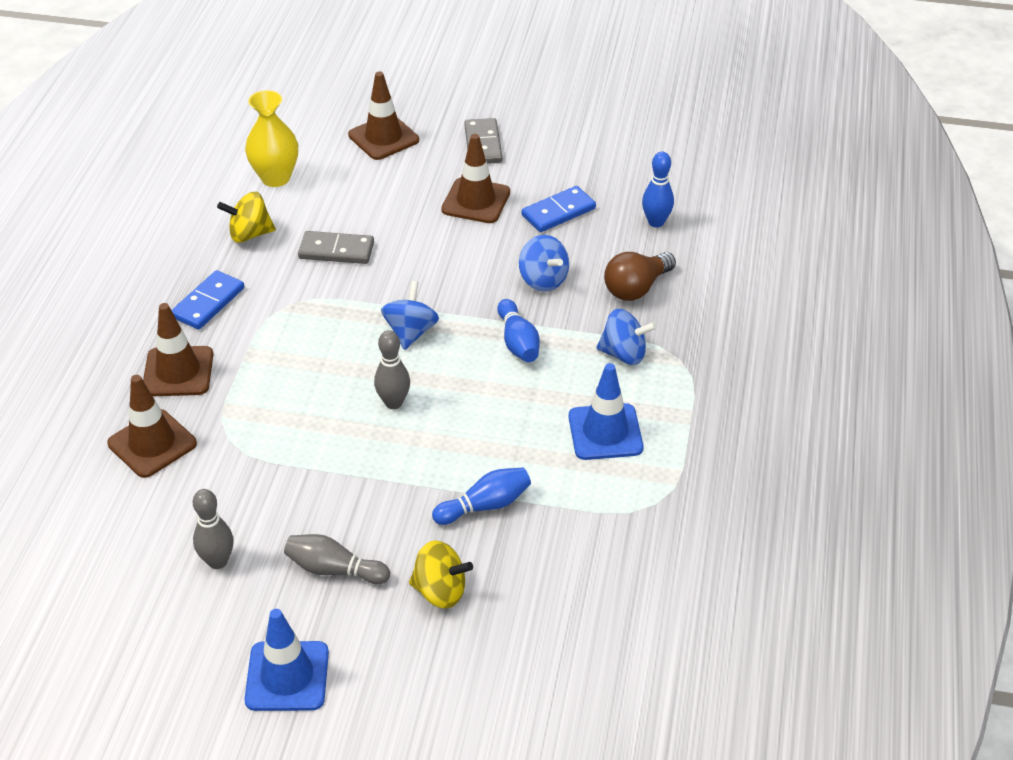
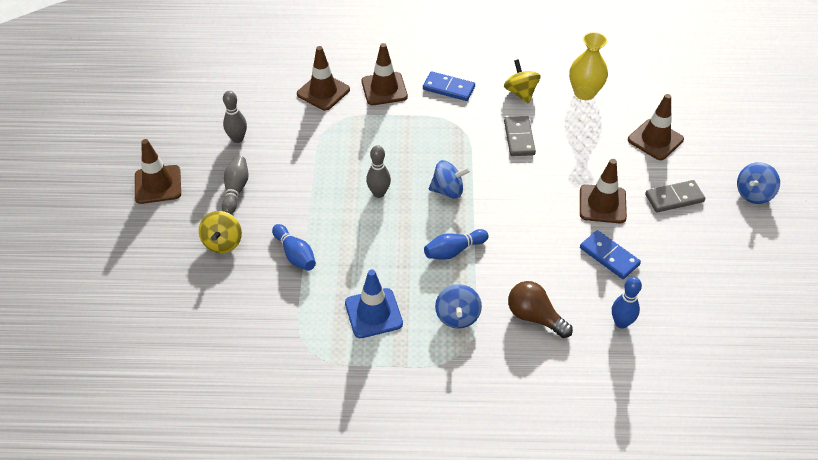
camera: 80 degrees right, 5 degrees up
blue traffic cone [244,609,329,711] -> brown traffic cone [135,139,181,204]
blue spinning top [519,235,569,292] -> blue spinning top moved to [737,162,780,204]

